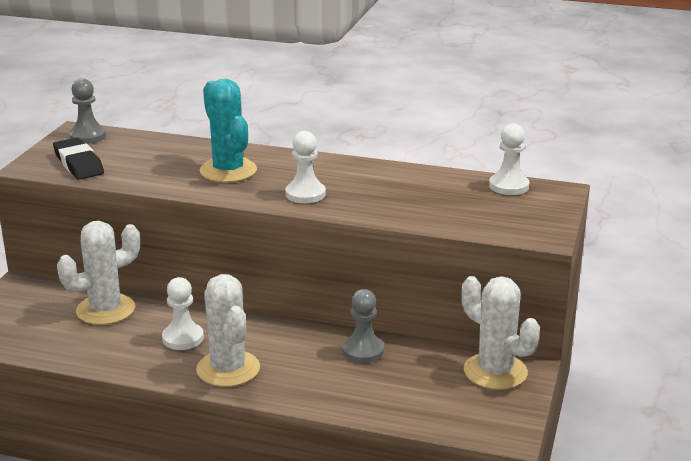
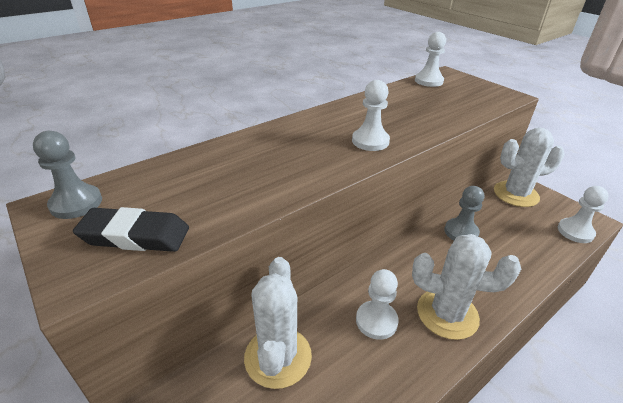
camera: 55 degrees left, 10 degrees up
turquoise cactus [200,79,257,182] -> none
none -> white pawn [558,186,609,243]

